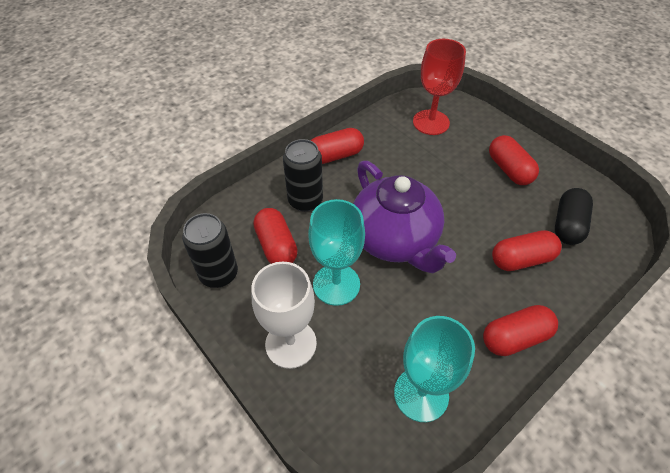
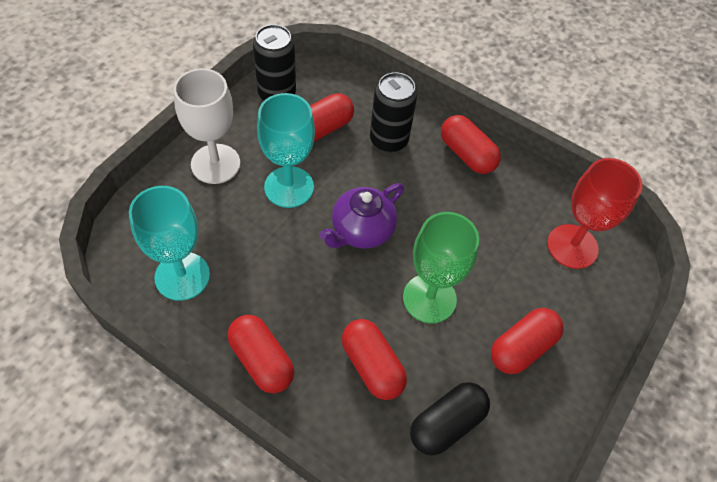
camera: 70 degrees right, 5 degrees up
purple teapot [353,161,456,274] -> purple teapot [319,183,404,249], size x0.62
black capsule [555,188,593,245] -> black capsule turned 45 degrees counterclockwise [410,382,490,456]
none -> green goblet [403,212,479,323]

